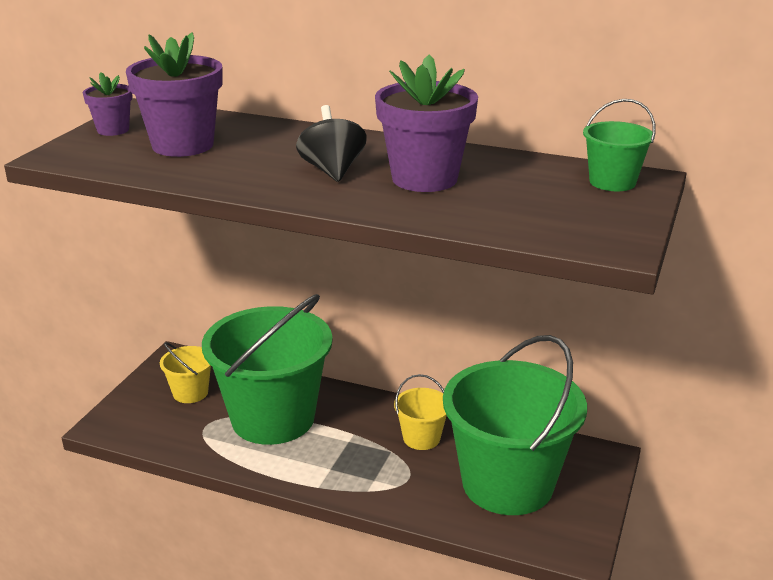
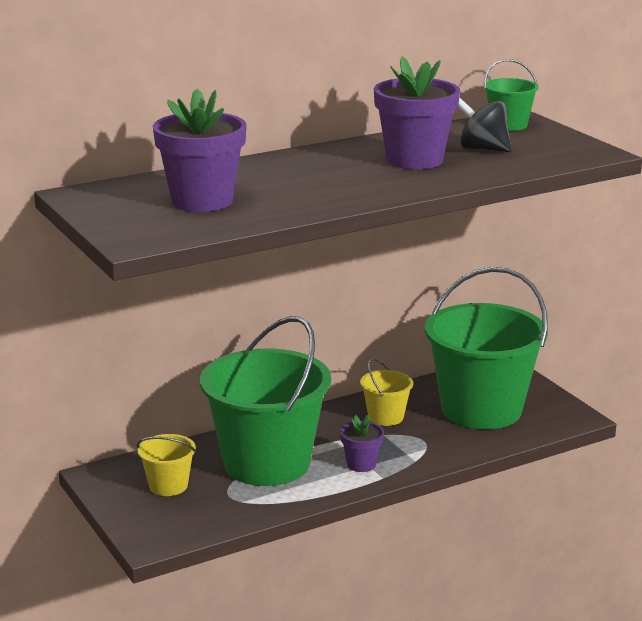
camera: 50 degrees left, 5 degrees down
purple flower pot [83,72,133,136] -> purple flower pot moved to [340,414,384,472]
black spinning top [296,105,367,182] -> black spinning top moved to [458,98,512,152]

